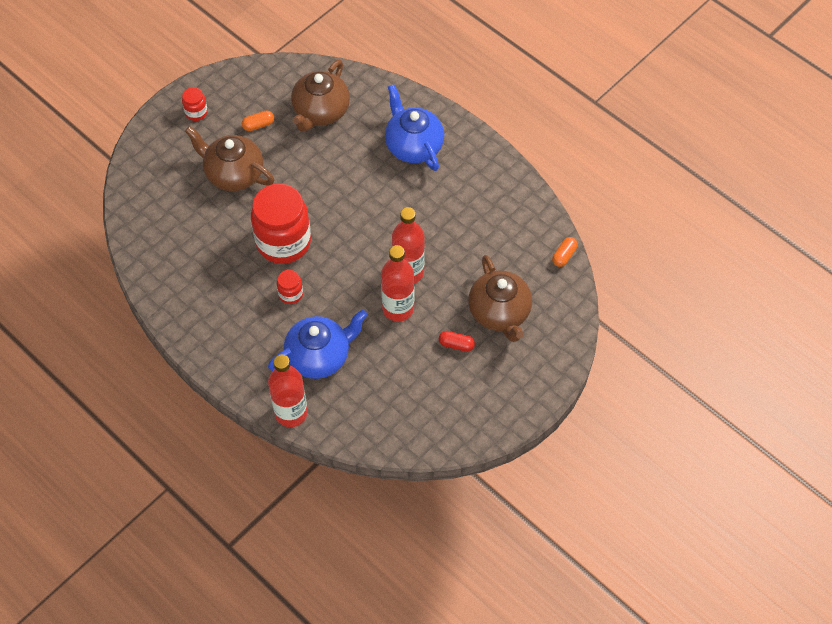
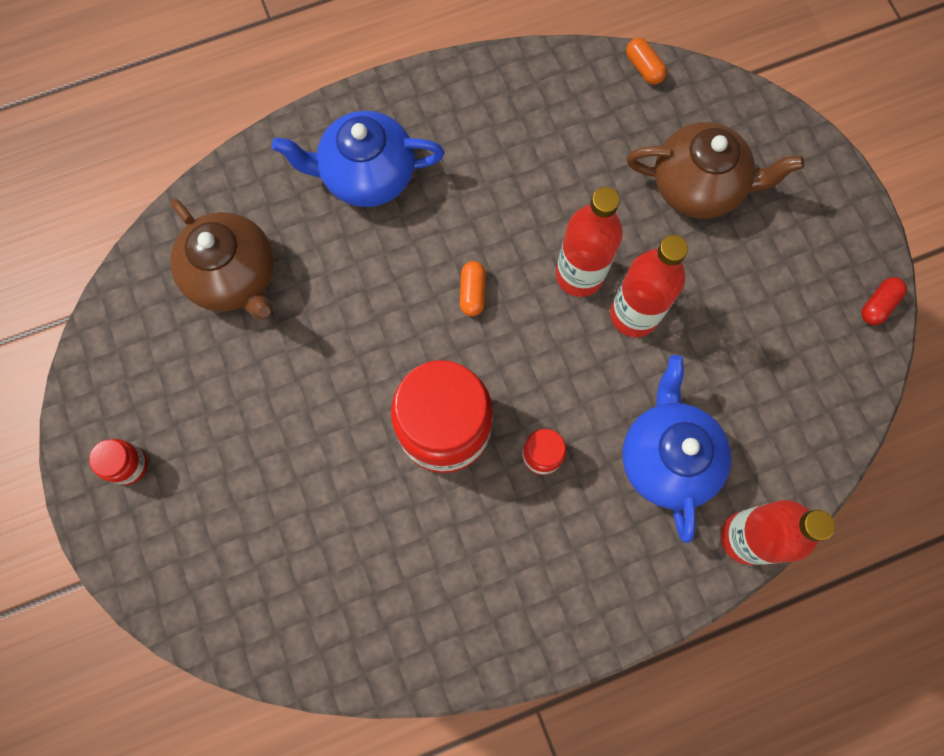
camera: 65 degrees left, 15 degrees up
brown teapot [185,126,274,191] -> none
orange capsule [242,110,274,131] -> orange capsule moved to [460,261,486,316]
red capsule [439,331,475,352] -> red capsule moved to [861,277,907,325]

